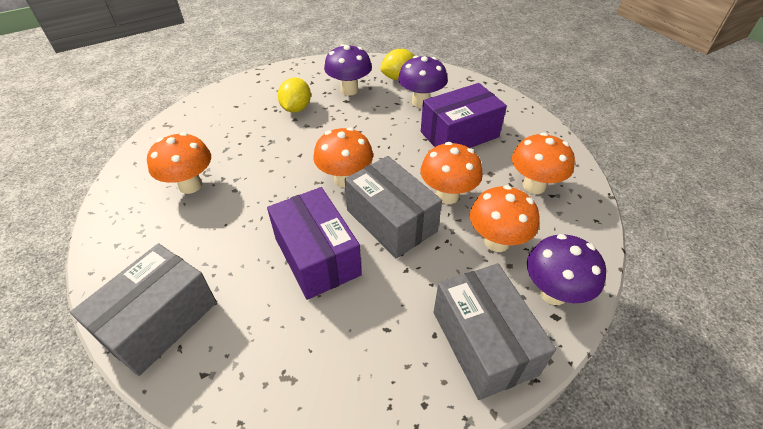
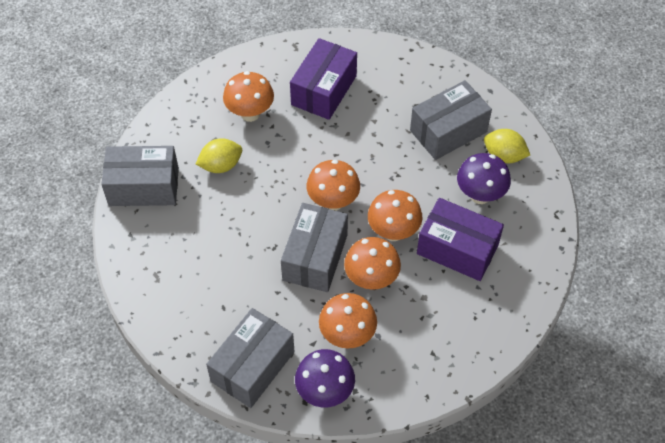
camera: 55 degrees right, 10 degrees up
purple box [267,187,362,300] -> purple box moved to [290,38,357,120]
yellow lemon [278,78,311,113] -> yellow lemon moved to [196,138,242,173]
purple mushroom [324,44,372,96] -> grey box [410,80,492,160]
orange mushroom [512,133,575,194] -> orange mushroom moved to [368,190,422,241]

